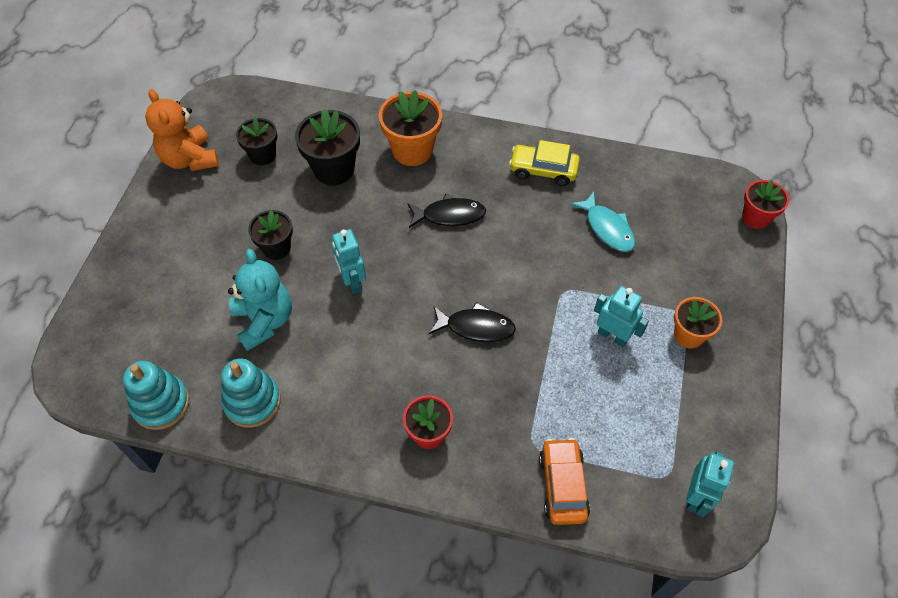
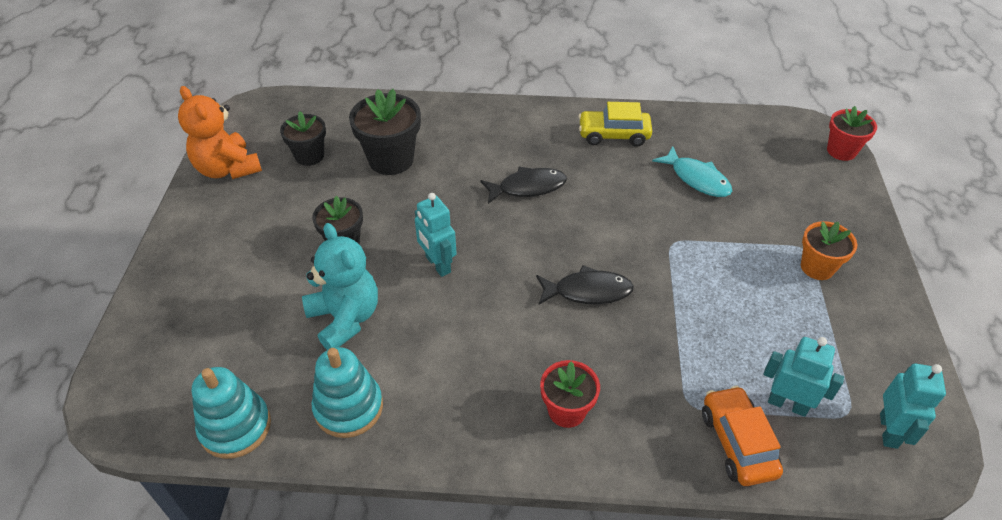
camera: 10 degrees left, 10 degrees down
orange flower pot [379,90,442,166] -> none
turquoise robot [594,286,649,347] -> turquoise robot moved to [764,337,844,417]

